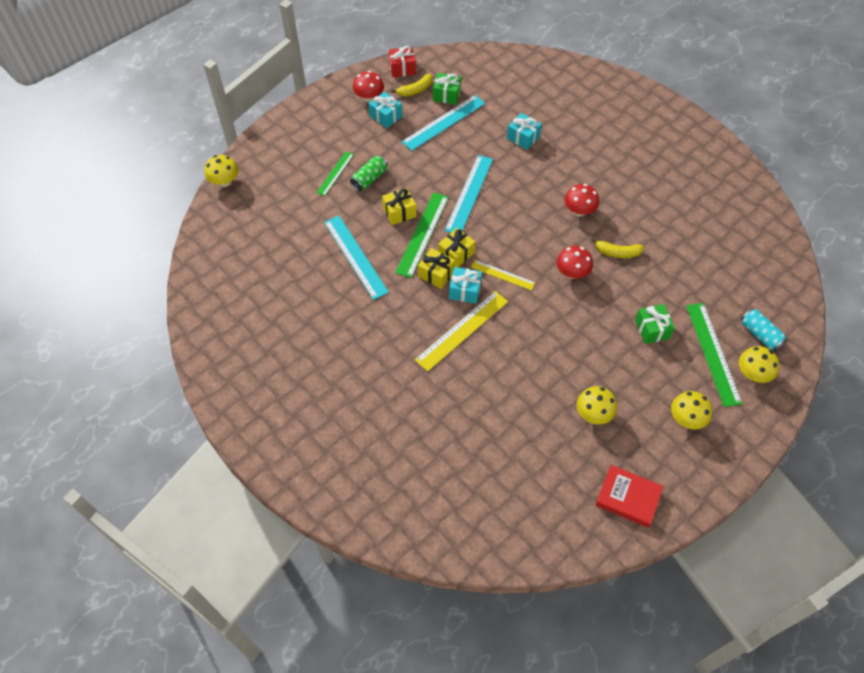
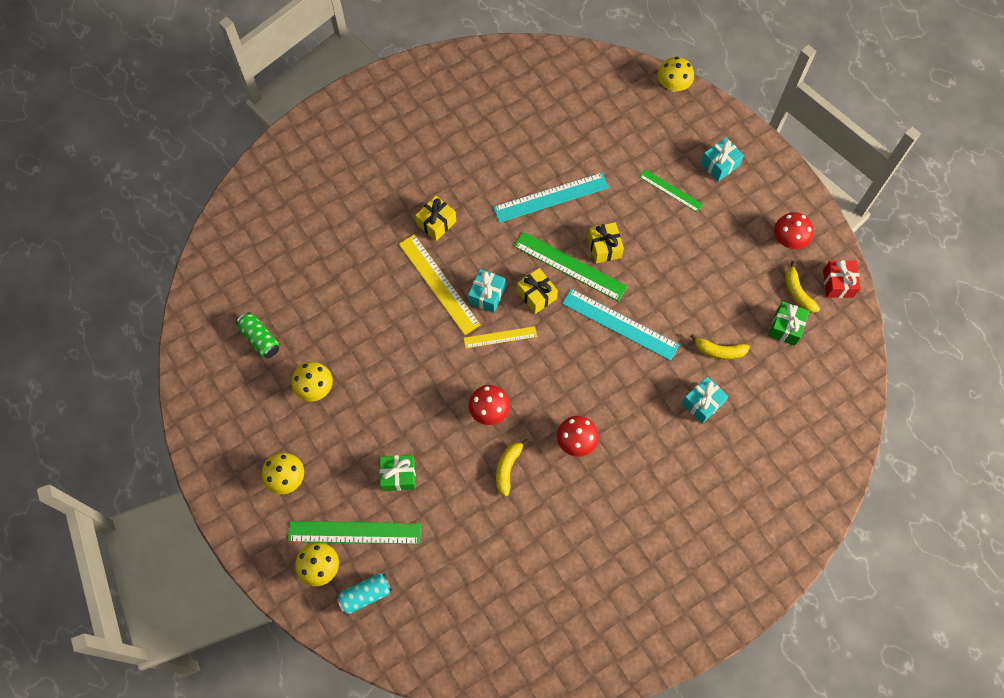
camera: 100 degrees right, 10 degrees up
green can [350,156,388,191] -> green can moved to [236,312,279,359]
turquoise gift [368,92,402,128] -> turquoise gift moved to [701,138,744,181]
turquoise ruler [402,95,485,151] -> none
yellow gift [418,248,455,289] -> yellow gift moved to [415,196,456,241]
yellow ruler [471,260,535,291] -> yellow ruler turned 45 degrees clockwise [464,326,537,348]
red book [596,465,664,528] -> none
none -> yellow banana [690,334,750,360]

